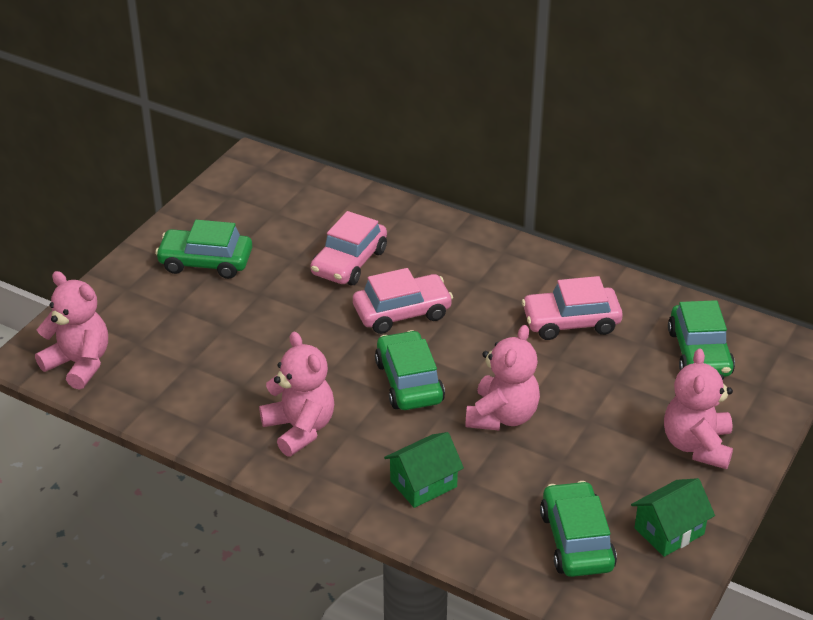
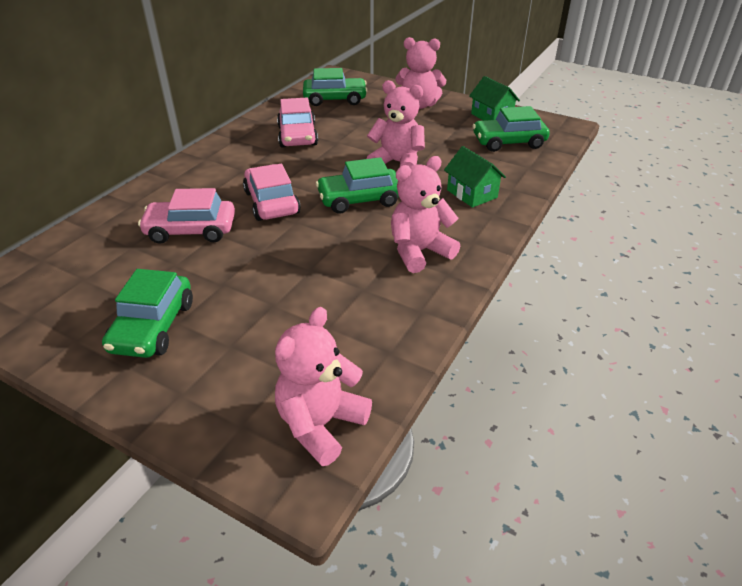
camera: 90 degrees left, 0 degrees up
pink car [310,211,387,285] -> pink car turned 150 degrees clockwise [138,188,235,244]

